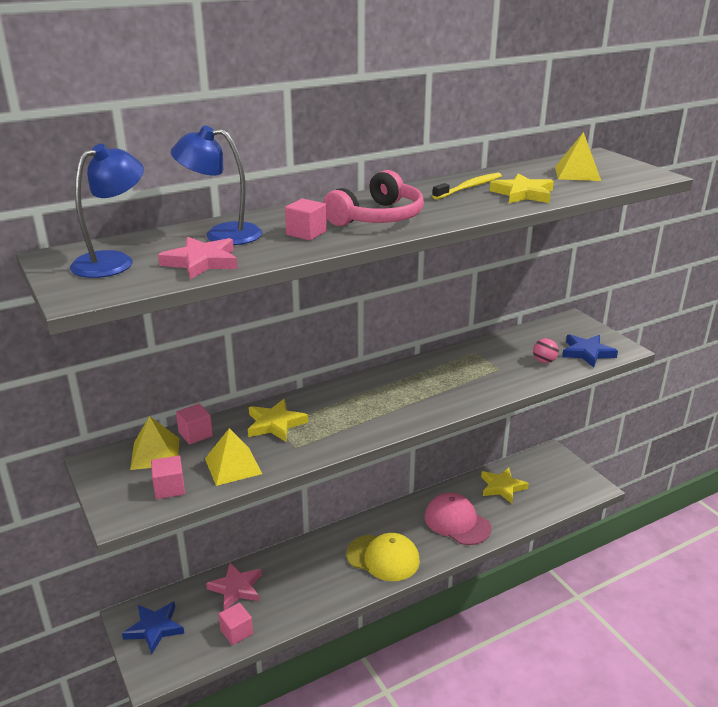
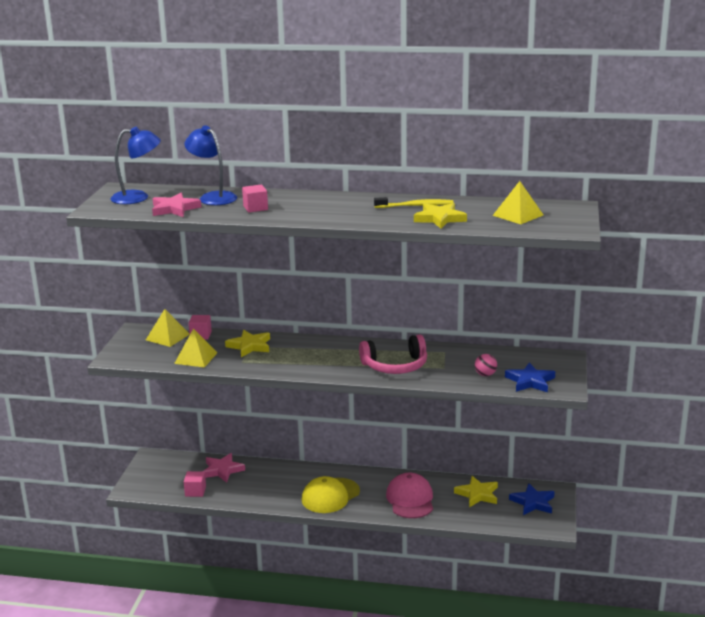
camera: 40 degrees right, 5 degrees down
blue star [122,602,184,654] -> blue star moved to [509,483,555,515]
pink cube [151,456,185,499] -> none
pink headphones [323,170,424,226] -> pink headphones moved to [359,334,427,374]
yellow cap [346,533,420,581] -> yellow cap turned 75 degrees clockwise [302,476,360,513]

